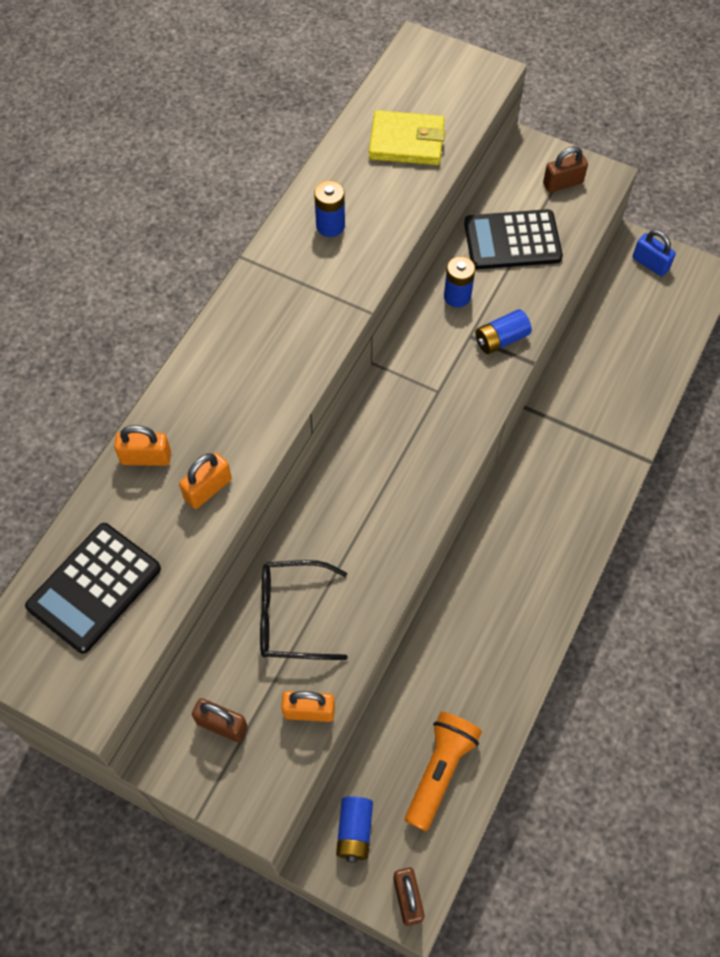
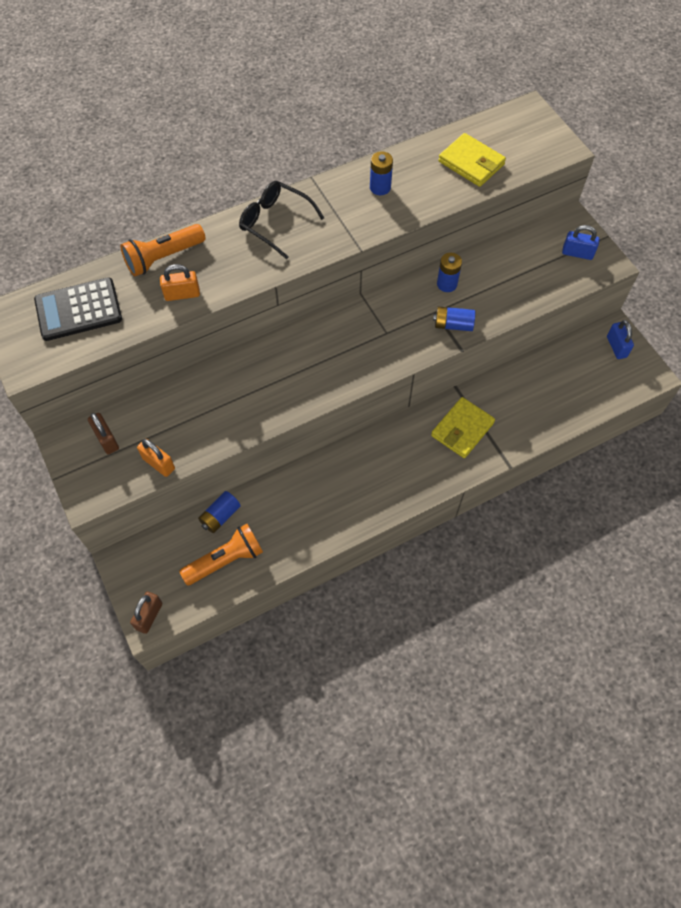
camera: 35 degrees right, 0 degrees up
orange padlock [114,425,171,466] -> orange flashlight [120,224,206,277]
black glasses [260,560,348,660] -> black glasses moved to [239,181,324,259]
blue battery [336,797,373,863] -> blue battery moved to [198,491,241,533]
black calculator [464,209,563,269] -> none
brown padlock [543,146,588,192] -> blue padlock [562,225,600,260]
none -> yellow wallet [431,397,495,458]

